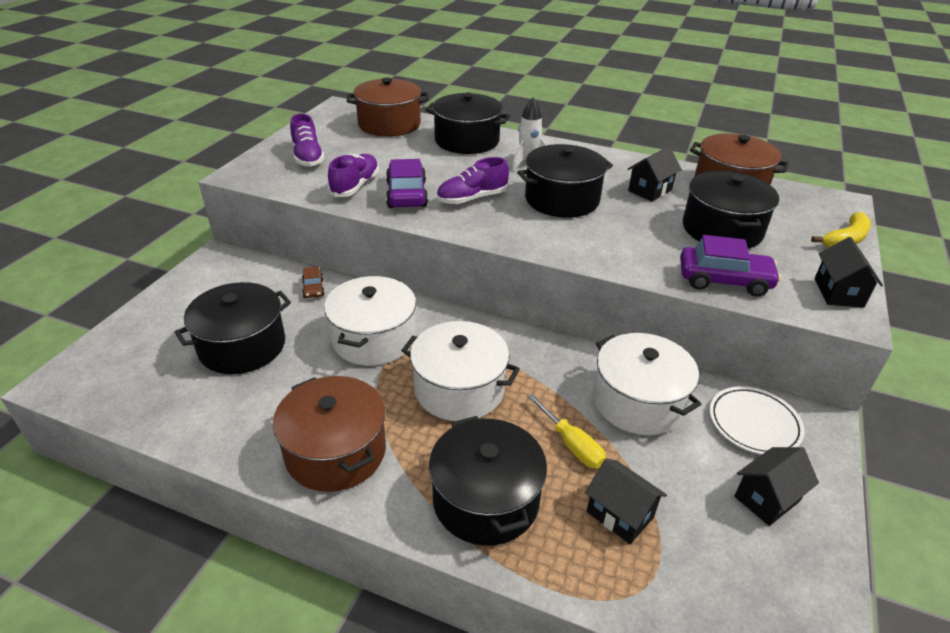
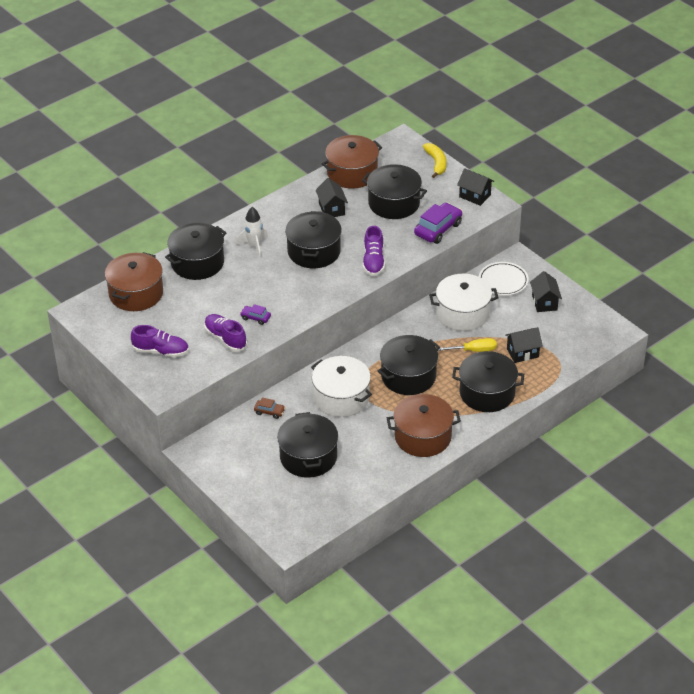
camera: 60 degrees left, 5 degrees up
purple car [386,159,428,208] -> purple car [240,304,271,325], size x0.52
white pot [401,321,520,421] -> black pot [378,335,440,395]
purple shoe [437,157,509,205] -> purple shoe moved to [363,226,385,276]

